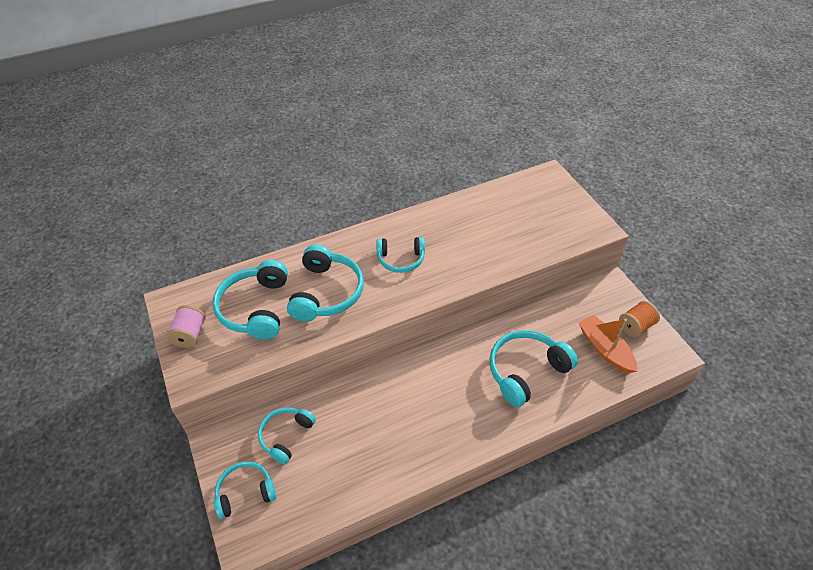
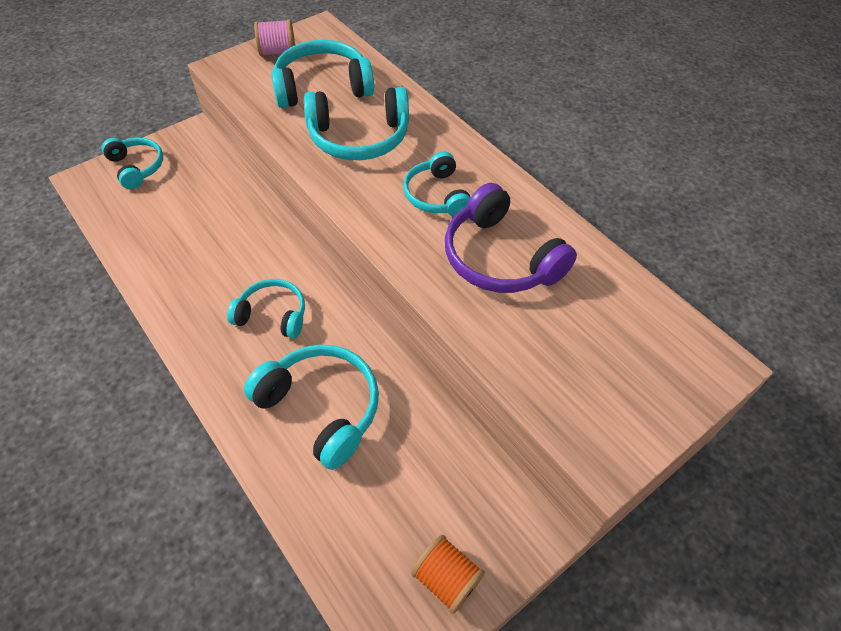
camera: 75 degrees right, 5 degrees up
turquoise headphones [258,407,316,464] -> turquoise headphones moved to [227,279,305,339]
orange boat [579,315,637,373] -> none
none -> purple headphones [445,183,577,293]

